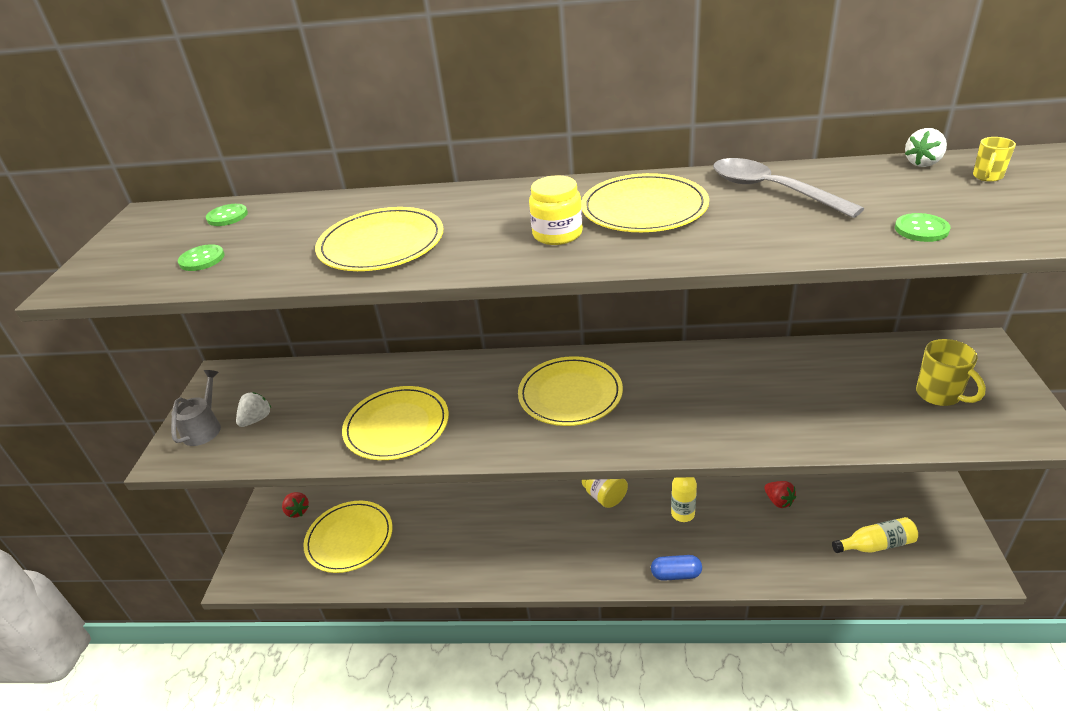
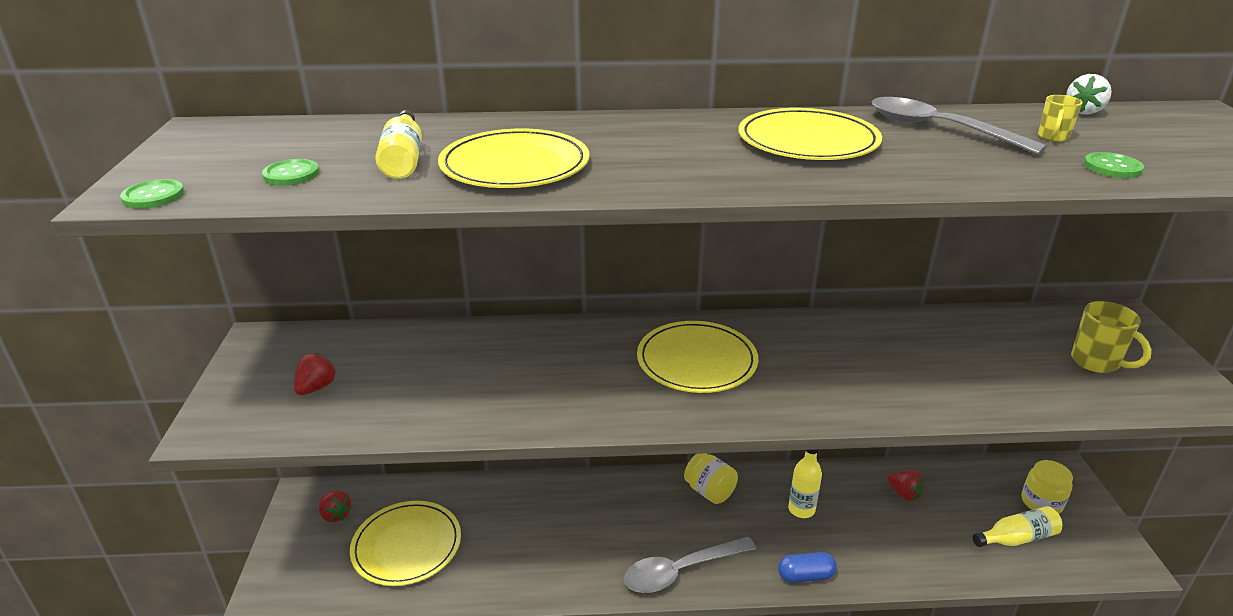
camera: 10 degrees left, 5 degrees down
grey watering can [171,370,221,446] -> none
green button [206,204,248,226] -> green button moved to [120,179,184,209]
white strawberry [236,392,271,427] -> red strawberry [294,353,336,395]
yellow plate [342,386,449,460] -> none
yellow jar [529,175,583,245] -> yellow jar moved to [1021,460,1073,514]
yellow mug [973,137,1016,182] -> yellow mug moved to [1038,95,1083,142]
none -> yellow bottle [375,110,422,179]
none -> grey spoon [624,537,756,593]

